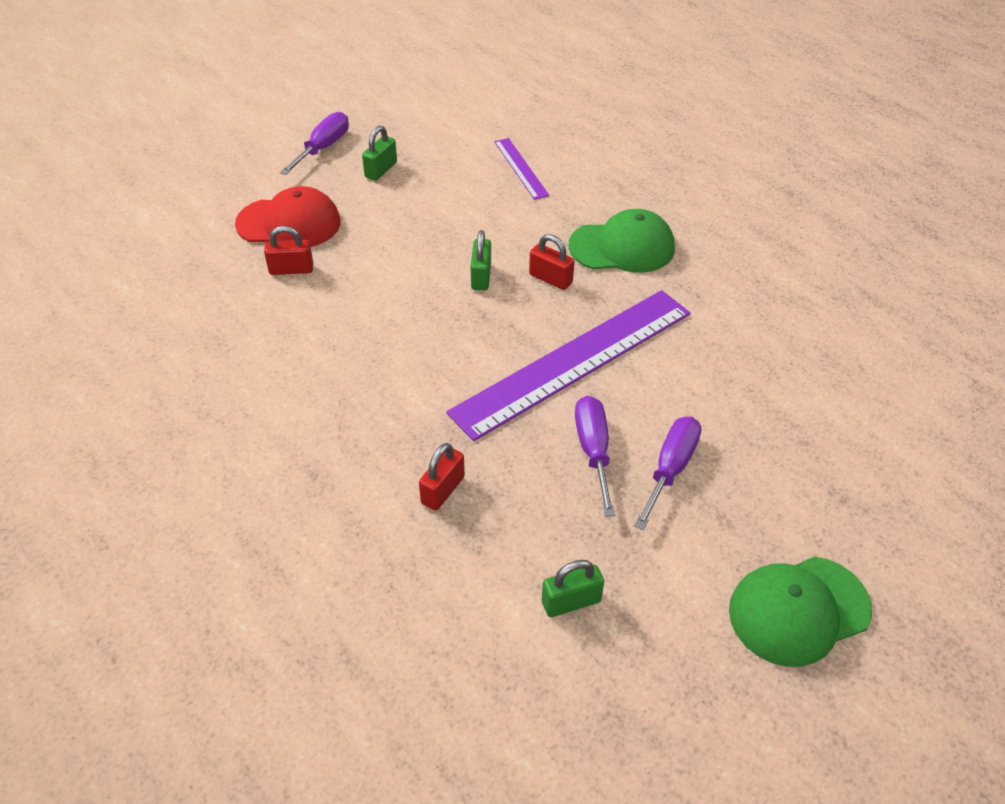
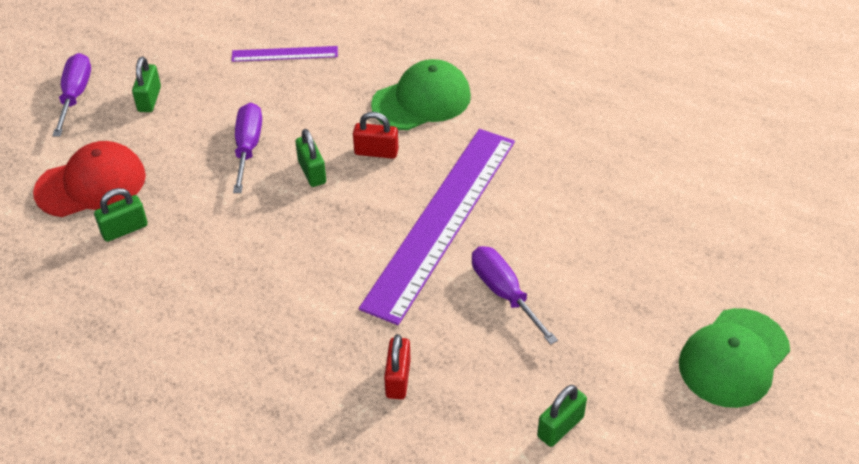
camera: 25 degrees left, 0 degrees up
red padlock [264,226,313,275] -> green padlock [94,188,148,242]
purple ruler [494,138,550,200] -> purple ruler turned 45 degrees counterclockwise [231,46,338,62]
purple screwdriver [634,417,701,530] -> purple screwdriver moved to [233,103,262,193]

